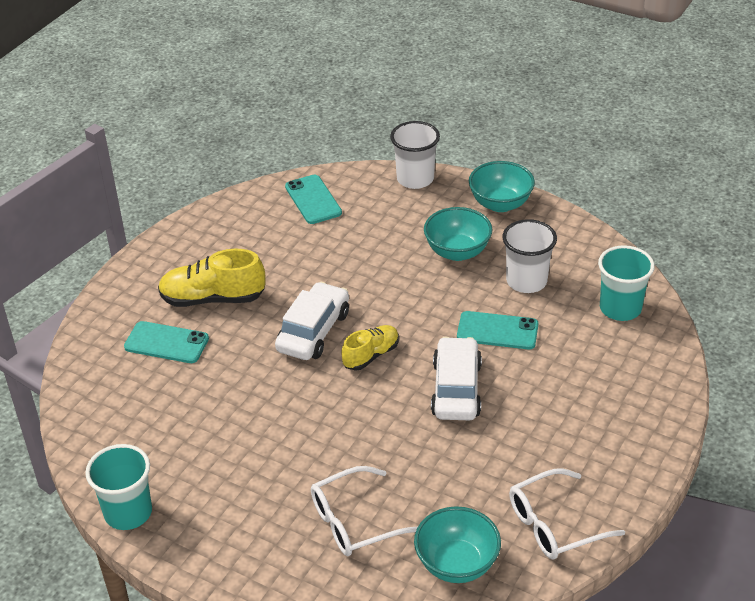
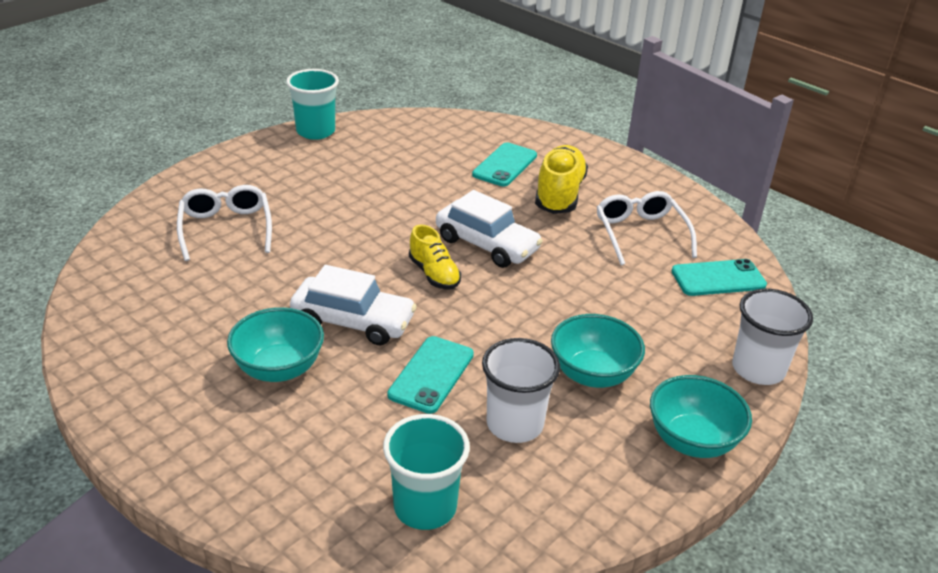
camera: 100 degrees right, 5 degrees down
turquoise bowl [414,506,501,583] -> turquoise bowl moved to [227,307,324,382]
white glasses [509,468,625,560] -> white glasses moved to [596,191,697,265]

